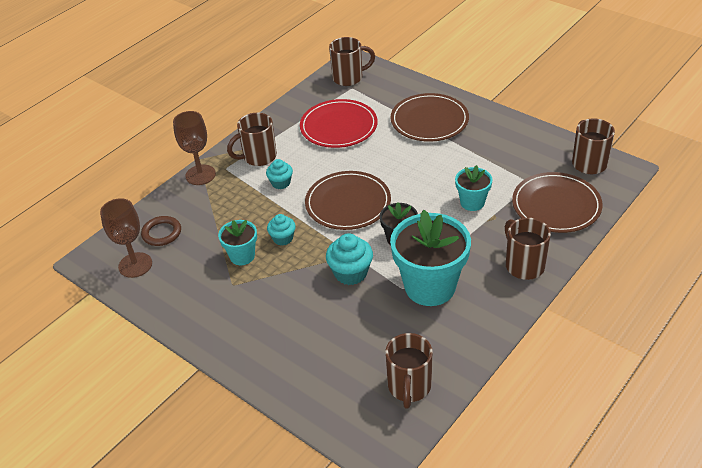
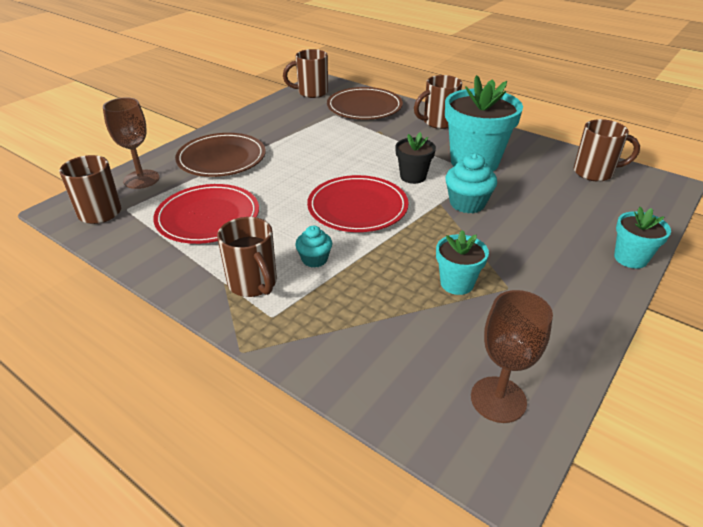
camera: 95 degrees left, 5 degrees down
brown ring [141,216,181,246] -> none
brown goblet [173,111,216,185] -> brown goblet moved to [103,97,159,189]
turquoise cupcake [267,214,296,246] -> none
brown plate [305,171,391,230] -> red plate [307,175,409,232]
turquoise flower pot [455,165,493,211] -> turquoise flower pot moved to [614,207,671,269]

